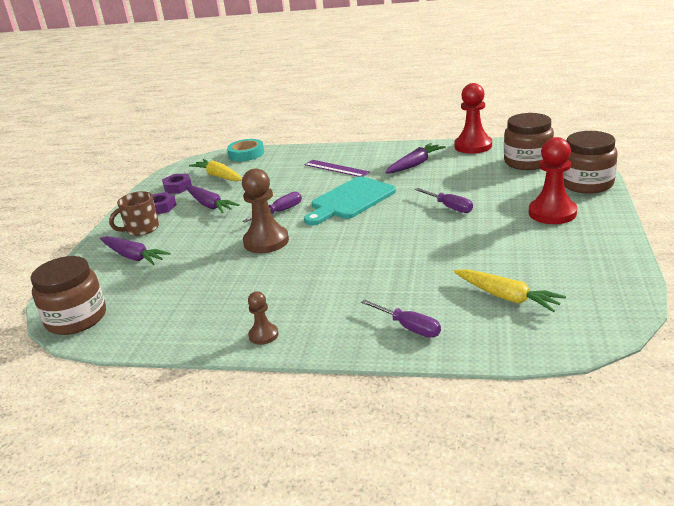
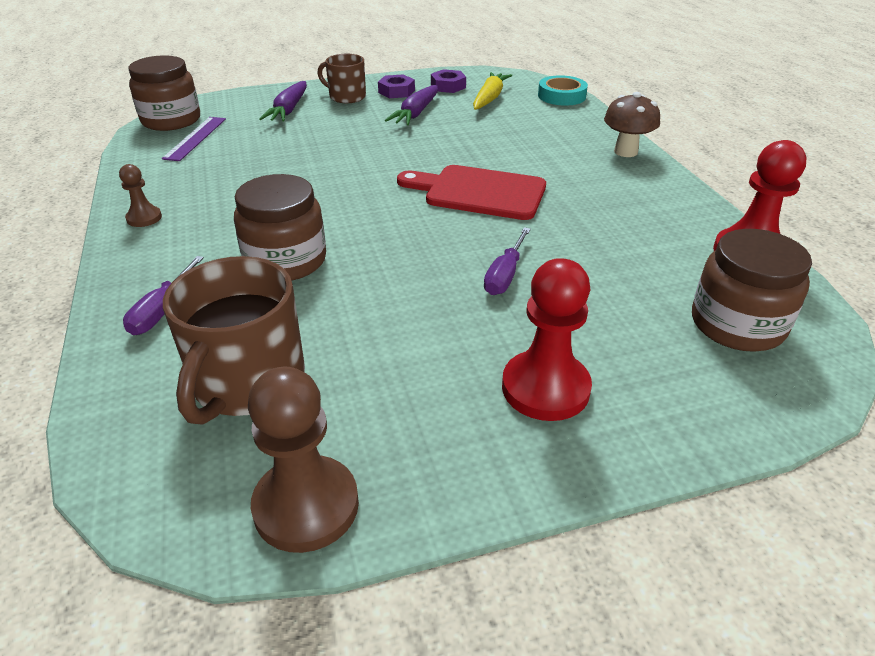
camera: 60 degrees right, 10 degrees up
brown pawn [242,168,289,253] -> brown pawn moved to [248,367,359,553]
purple screwdriver [243,191,302,222] -> none
purple ruler [304,160,370,177] -> purple ruler moved to [162,117,226,161]
turquoise cutting board [304,176,396,225] -> red cutting board [397,165,546,220]
purple carrot [385,143,446,174] -> none
yellow carrot [454,269,566,312] -> brown mug [163,256,305,425]
brown jar [563,131,618,194] -> brown jar moved to [234,174,326,280]
none -> brown mushroom [604,92,660,157]

